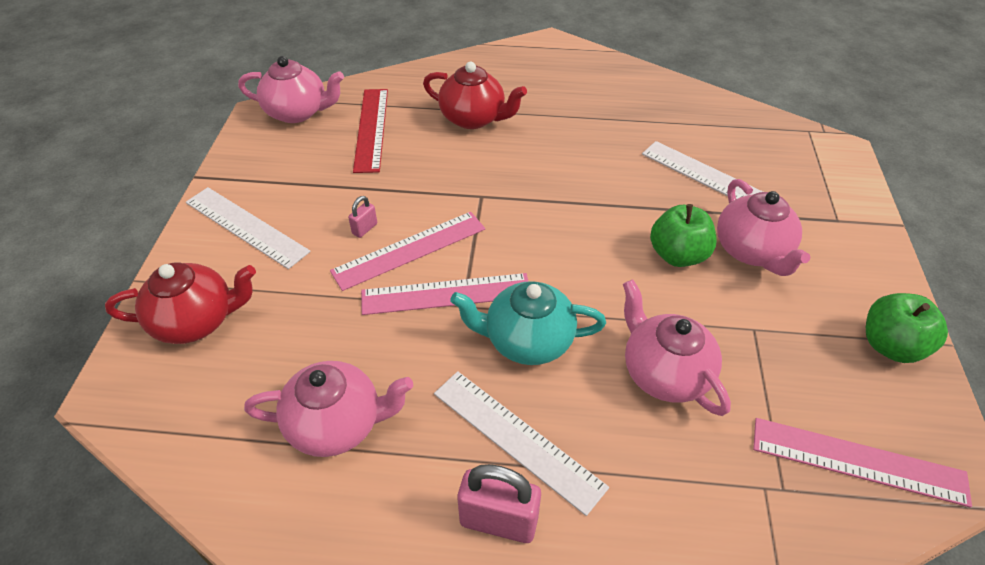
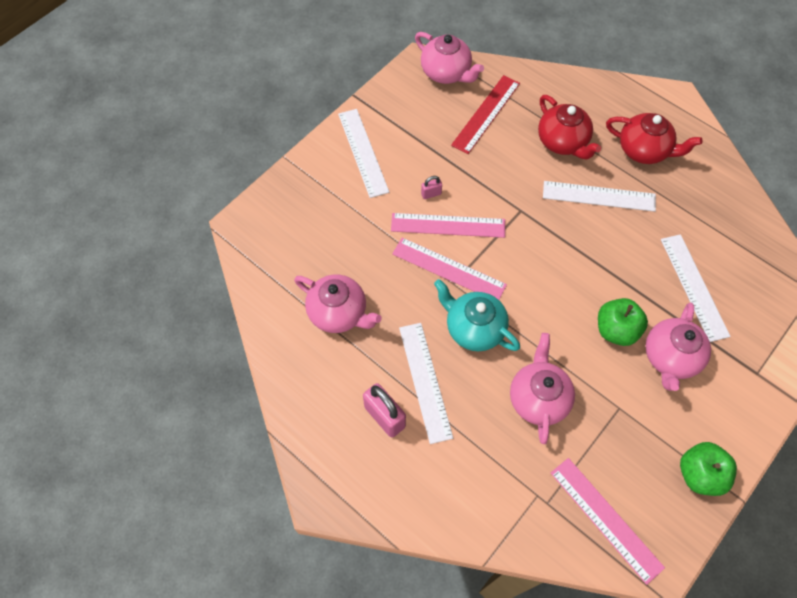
camera: 35 degrees right, 15 degrees up
red teapot [105,263,256,344] -> red teapot moved to [606,113,702,164]
none -> white ruler [543,181,656,212]

